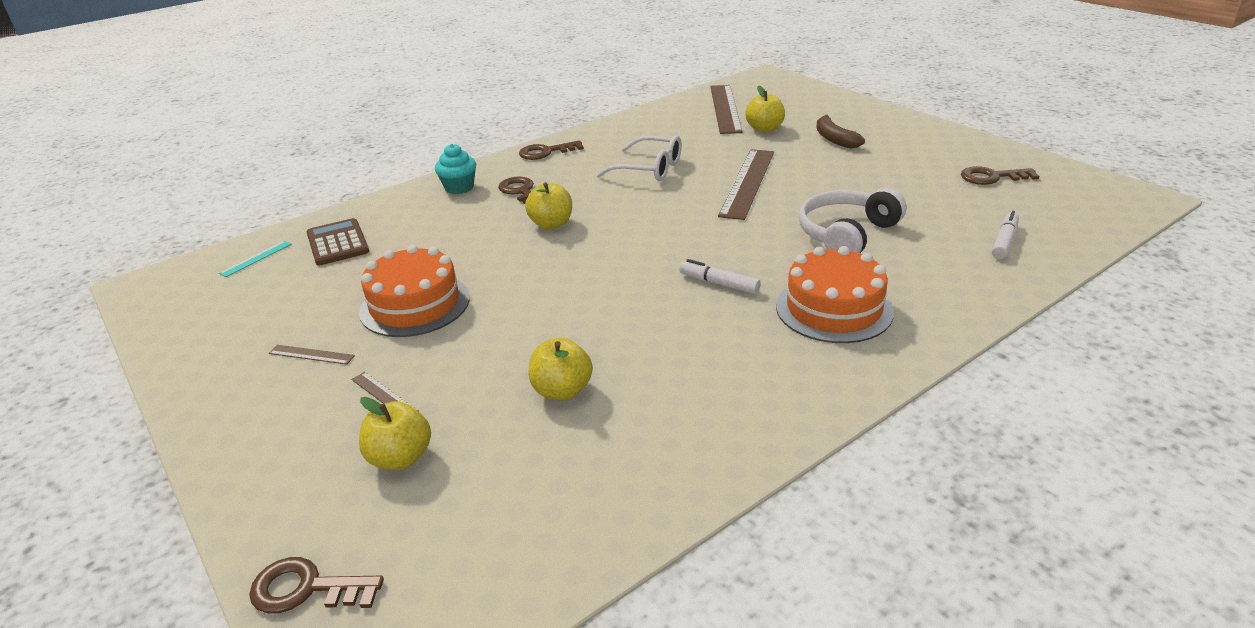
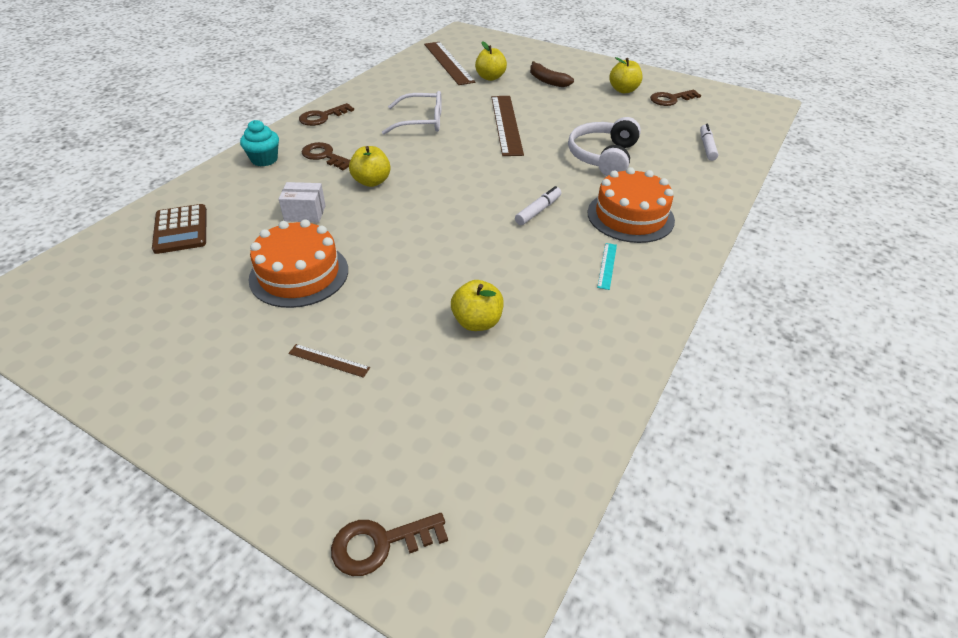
camera: 25 degrees left, 10 degrees up
turquoise ruler [219,241,292,277] -> turquoise ruler moved to [597,243,617,290]
brown ruler [269,345,355,365] -> none
brown calculator [306,218,369,266] -> brown calculator turned 150 degrees counterclockwise [152,204,207,254]
yellow apple [359,397,431,470] -> yellow apple moved to [609,57,642,93]
white marker [679,259,761,294] -> white marker turned 120 degrees clockwise [515,186,561,225]
none -> white box [279,182,326,222]

